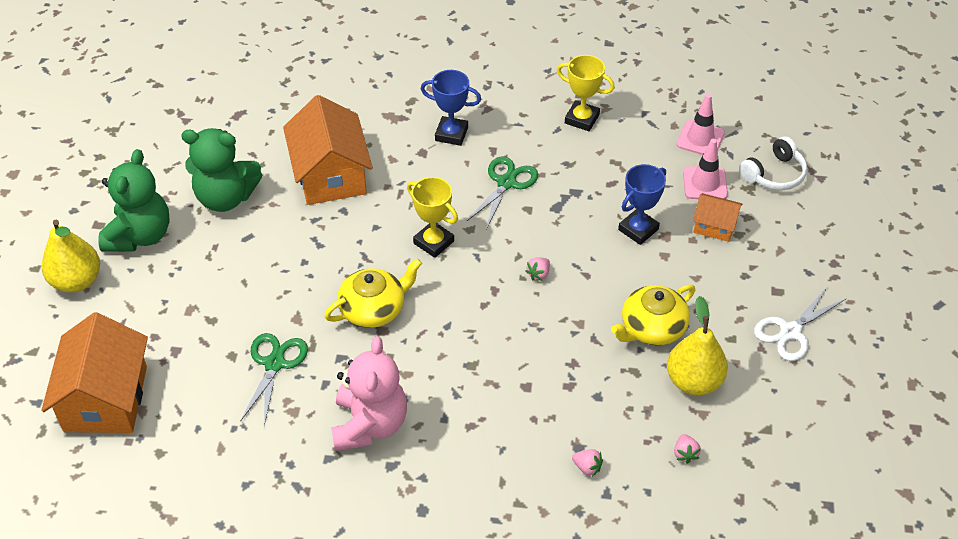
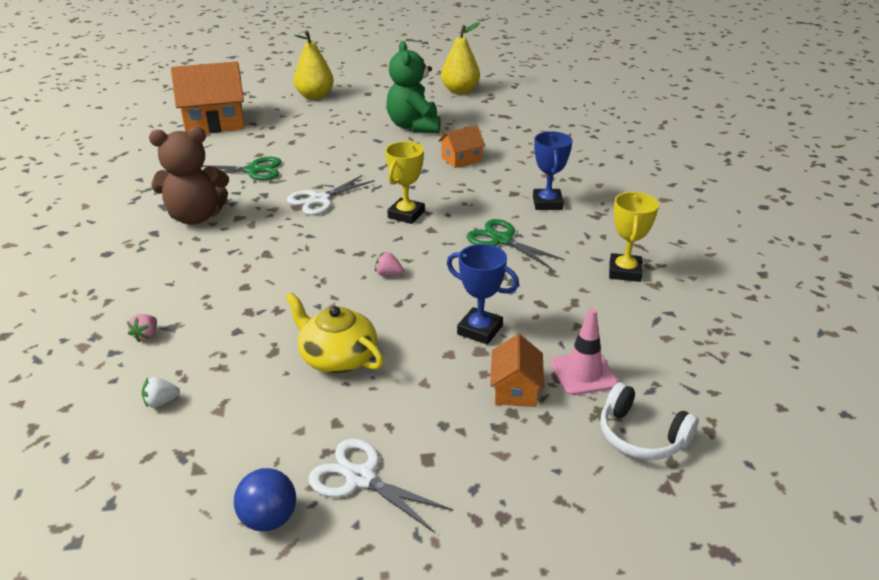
camera: 75 degrees right, 15 degrees down
green teddy bear [98,149,170,252] -> none
orange house [283,95,373,205] -> orange house [438,125,486,168], size x0.51
yellow teapot [324,258,422,328] -> white scissors [287,175,375,215]
pink teddy bear [331,337,407,451] -> brown teddy bear [149,127,229,225]
green scissors [466,157,538,229] -> green scissors turned 150 degrees counterclockwise [467,219,564,268]
yellow pear [667,296,728,395] -> yellow pear moved to [441,22,480,94]
pink strawberry [674,434,701,464] -> white strawberry [142,377,180,408]
pink traffic cone [676,94,725,155] -> none
none -> blue ball [234,468,296,531]

